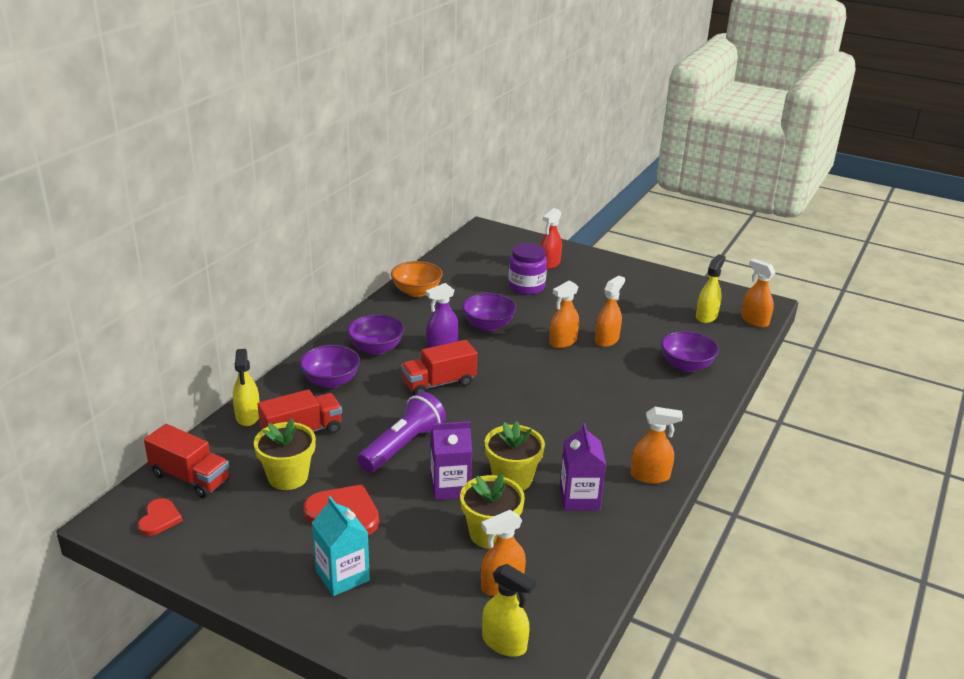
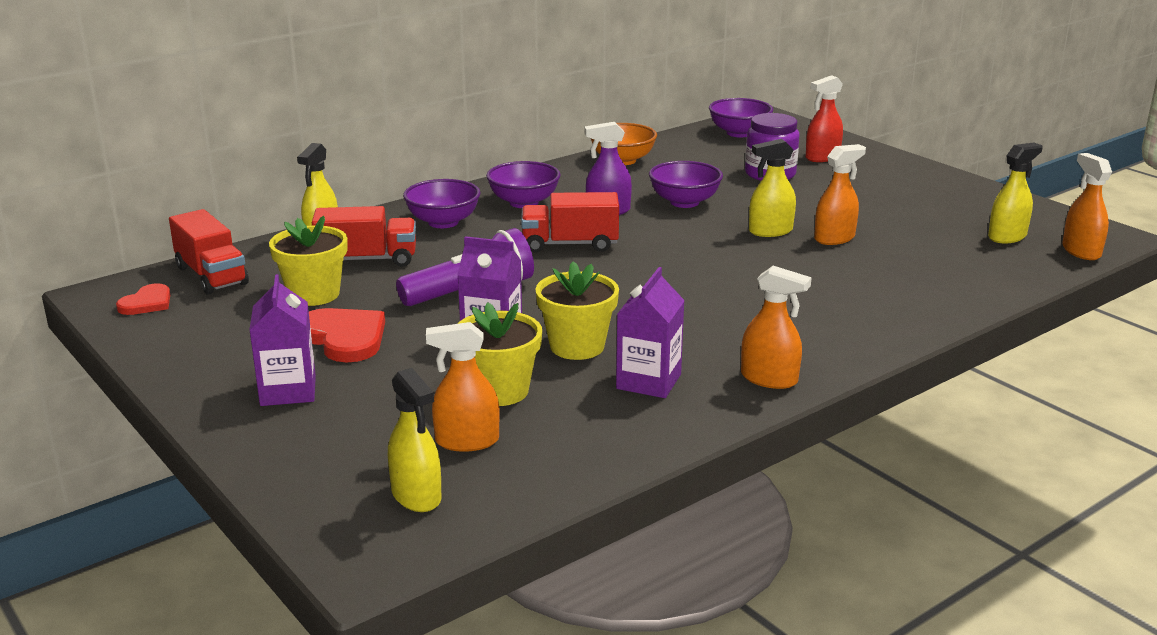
camera: 25 degrees right, 5 degrees down
turquoise carton [312,496,370,596] -> purple carton [250,274,316,406]
orange spray bottle [549,280,579,348] -> yellow spray bottle [749,139,796,237]
purple bowl [661,331,719,372] -> purple bowl moved to [709,98,773,138]

